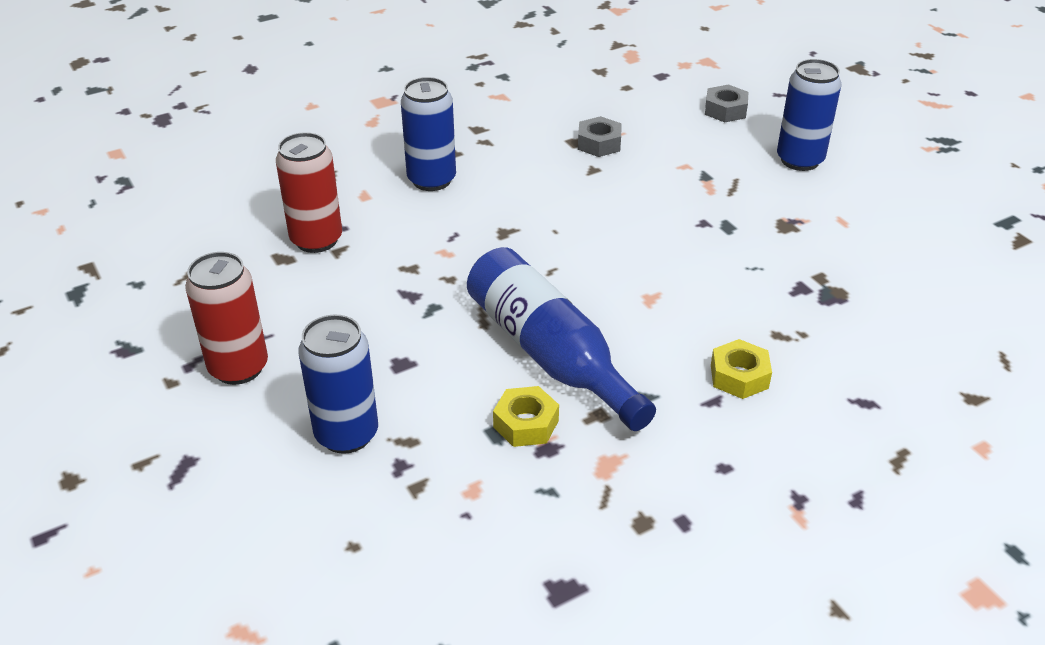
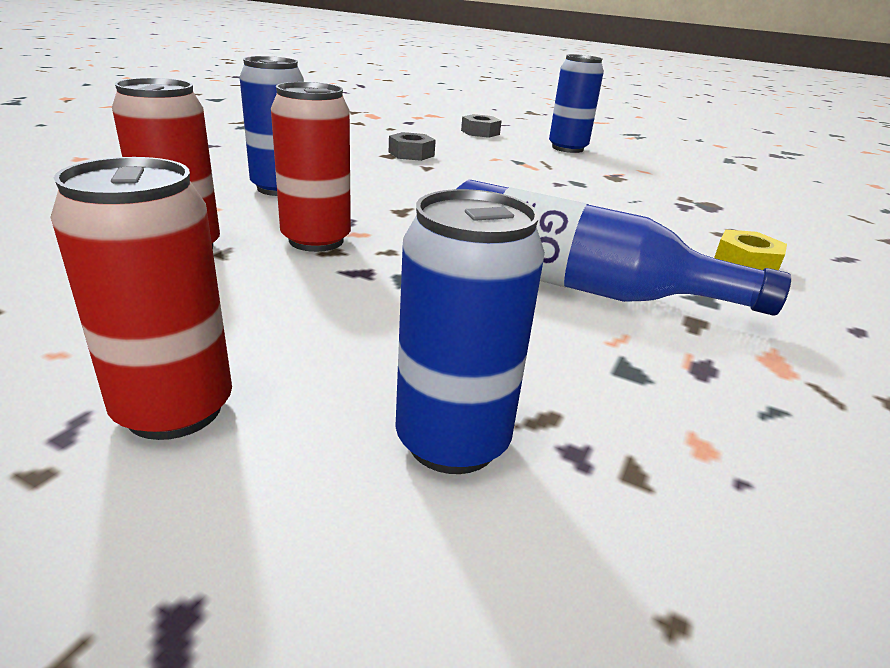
camera: 35 degrees left, 10 degrees down
yellow nut [493,386,559,447] -> none
none -> red can [271,82,351,252]

